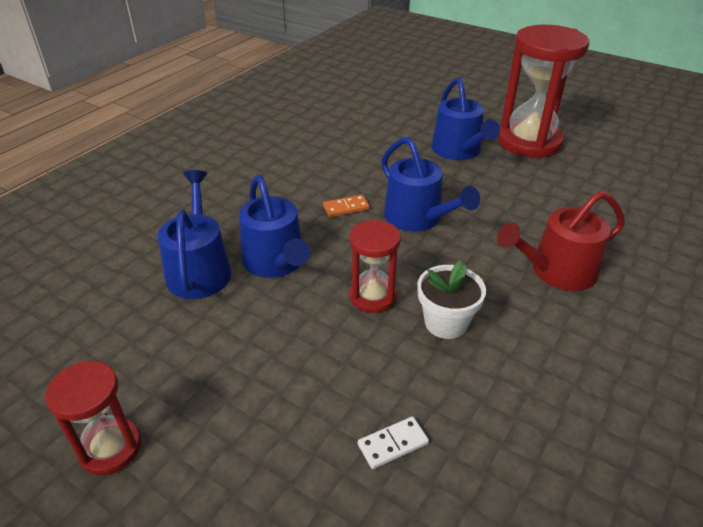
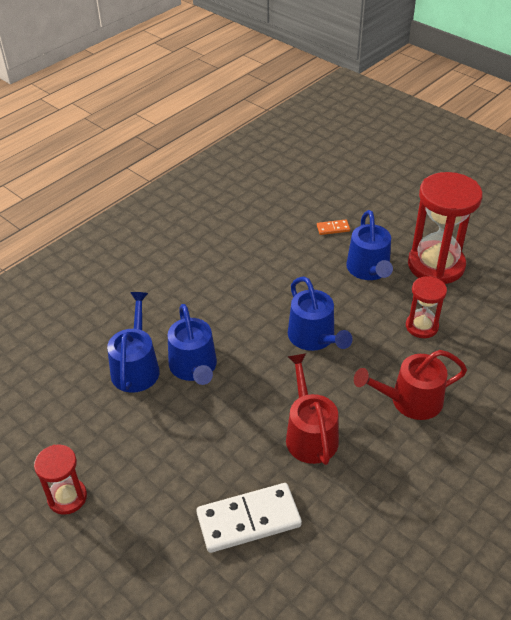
camera: 10 degrees right, 5 degrees up
orange domino [323,195,370,217] -> orange domino moved to [317,220,350,235]
red hourglass [349,220,401,313] -> red hourglass moved to [406,276,447,338]
white domino [358,416,429,469] -> white domino [196,483,302,553], size x2.22
white flower pot [417,261,486,339] -> red watering can [286,353,339,465]

